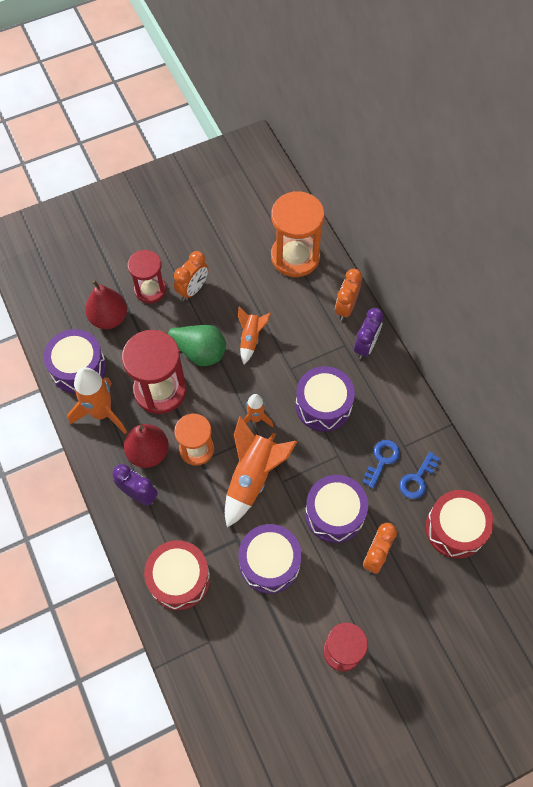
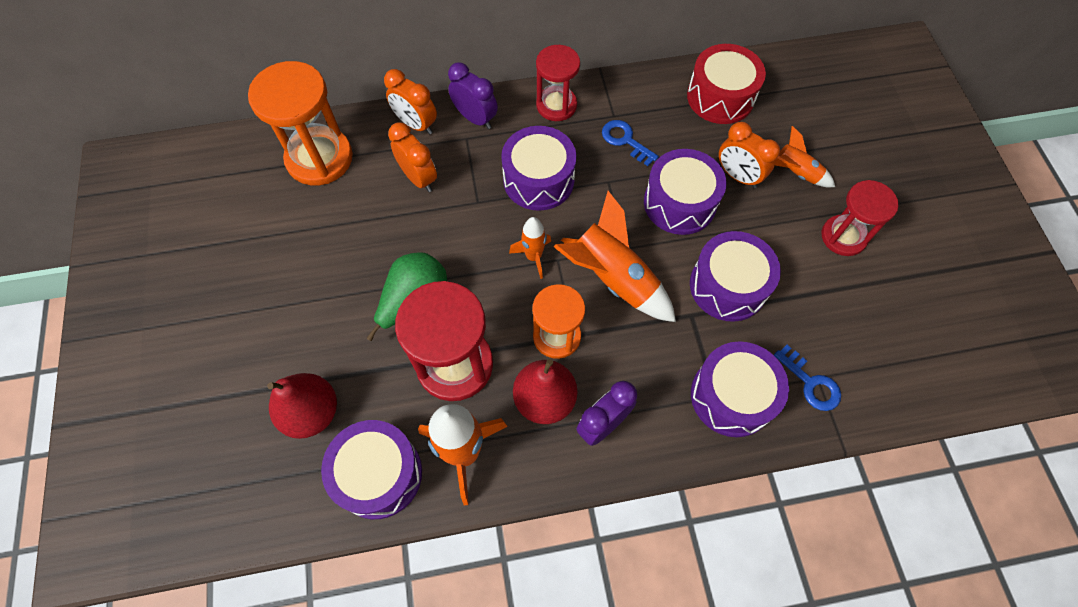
camera: 75 degrees left, 0 degrees up
red hourglass [128,250,166,303] -> red hourglass moved to [536,45,580,121]
red drum [144,540,210,610] -> purple drum [691,341,789,437]
orange clock [174,251,208,301] -> orange clock moved to [388,122,437,192]
orange rocket [238,306,271,364] -> orange rocket moved to [775,126,835,187]
blue key [399,452,440,499] -> blue key moved to [774,345,841,411]

